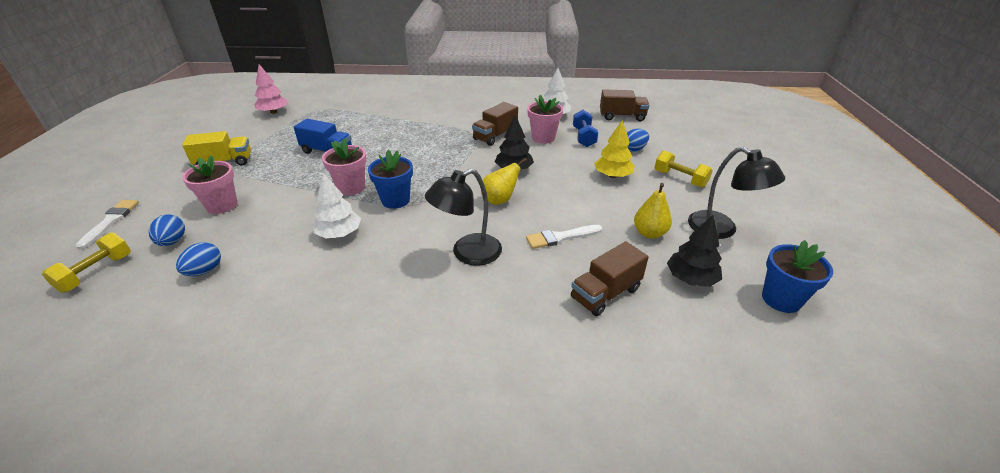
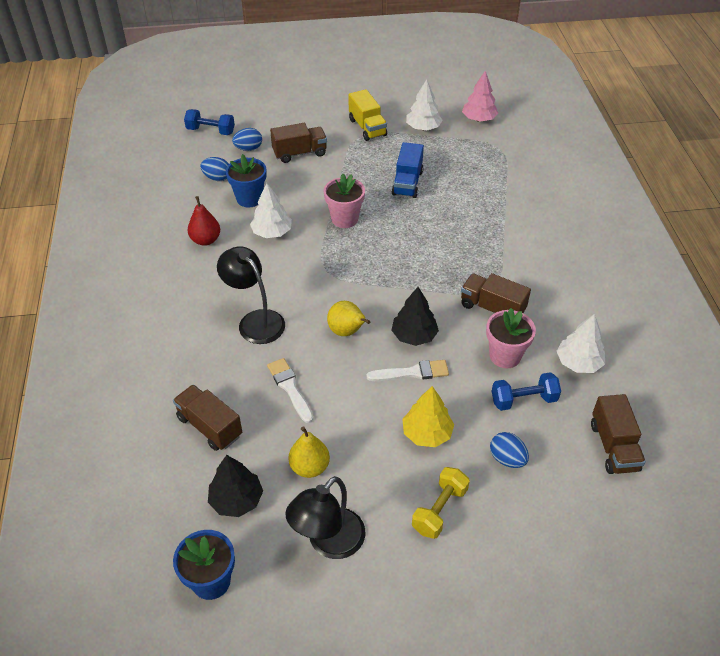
camera: 80 degrees right, 10 degrees up
yellow dumbbell [42,232,131,293] -> blue dumbbell [184,109,235,135]
white brush [75,200,139,250] -> white brush moved to [367,360,449,381]
pink flower pot [182,155,237,214] -> brown truck [270,123,327,163]
blue flower pot [368,150,413,209] -> blue flower pot moved to [226,154,267,207]
none -> red pear [188,196,220,246]
none -> white tree [406,79,443,130]

